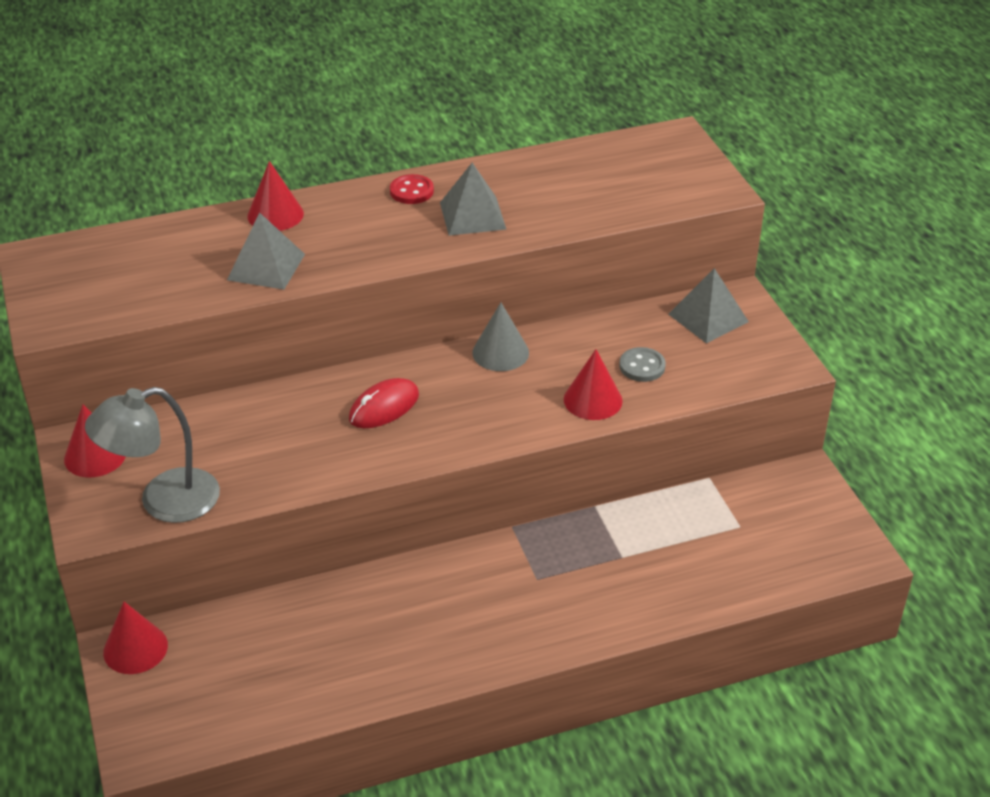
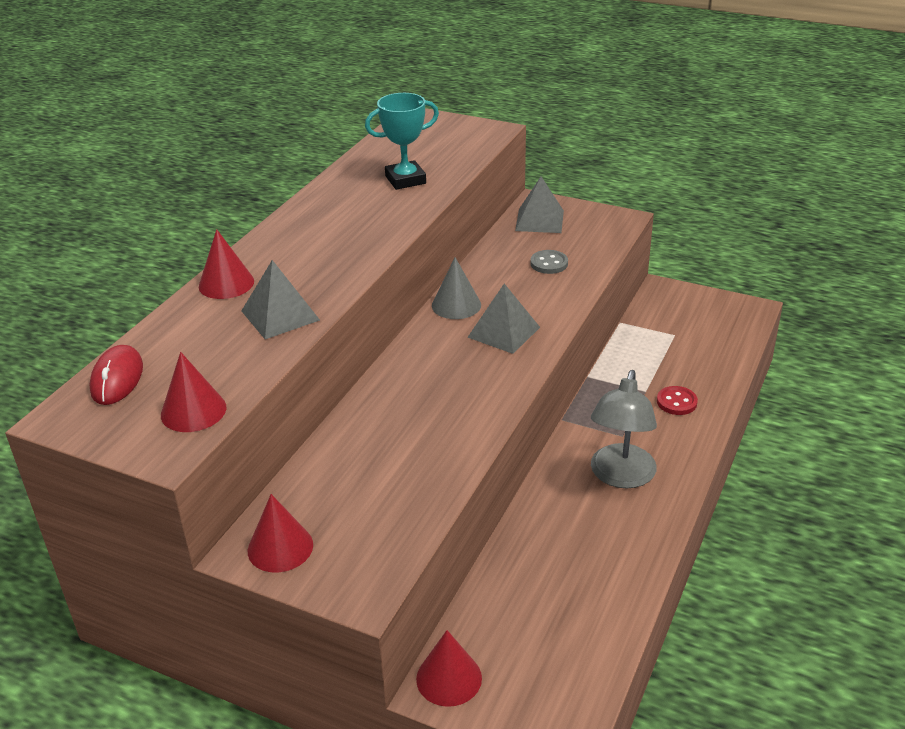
camera: 45 degrees left, 5 degrees down
grey lamp [85,387,220,523] -> grey lamp moved to [591,370,657,488]
red mouse [349,378,419,428] -> red mouse moved to [90,345,143,405]
red button [390,174,434,204] -> red button moved to [657,386,698,415]
grey pyramid [440,163,507,236] -> grey pyramid moved to [468,284,540,354]
red cone [564,349,623,420] -> red cone moved to [161,352,226,432]
none -> turquoise trophy [365,93,439,190]

